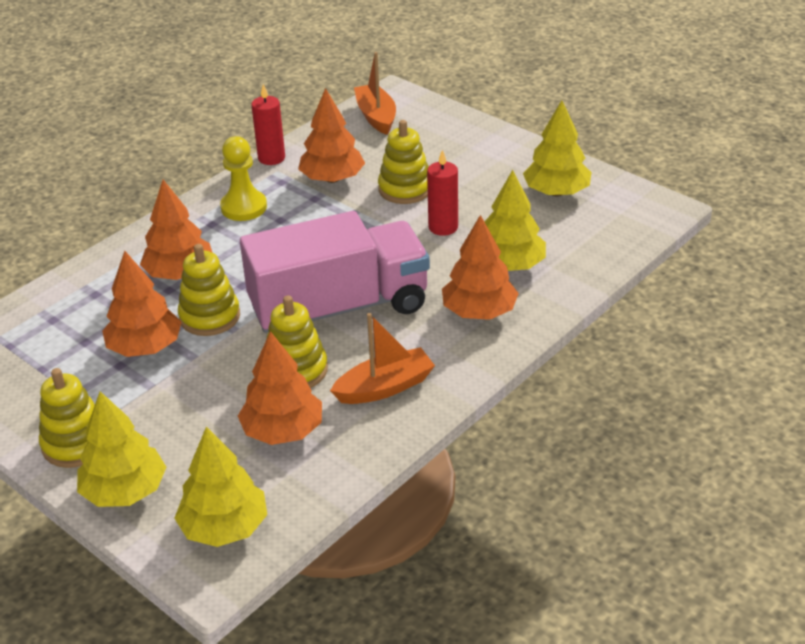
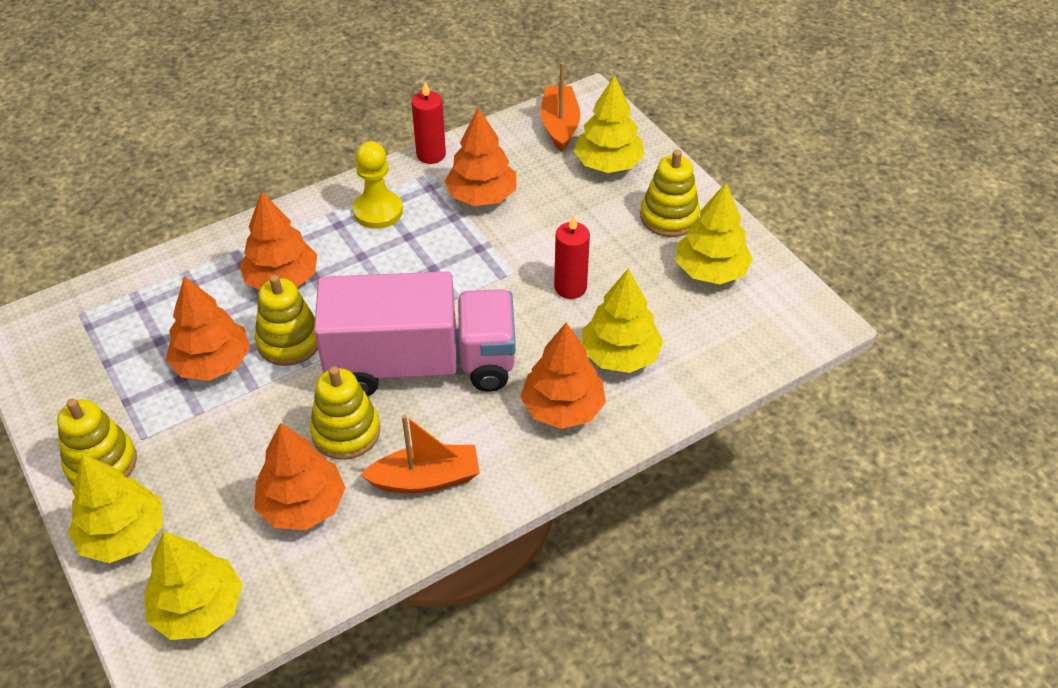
camera: 15 degrees right, 10 degrees up
yellow stacking toy [378,120,429,204] -> yellow stacking toy moved to [640,149,700,237]
none -> yellow tree [574,75,645,173]

